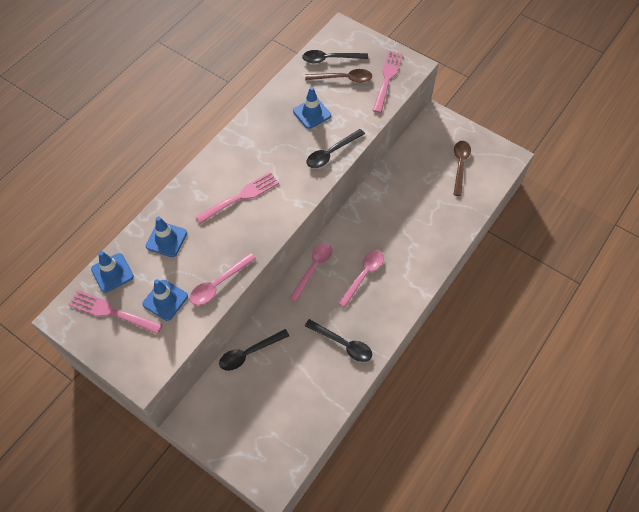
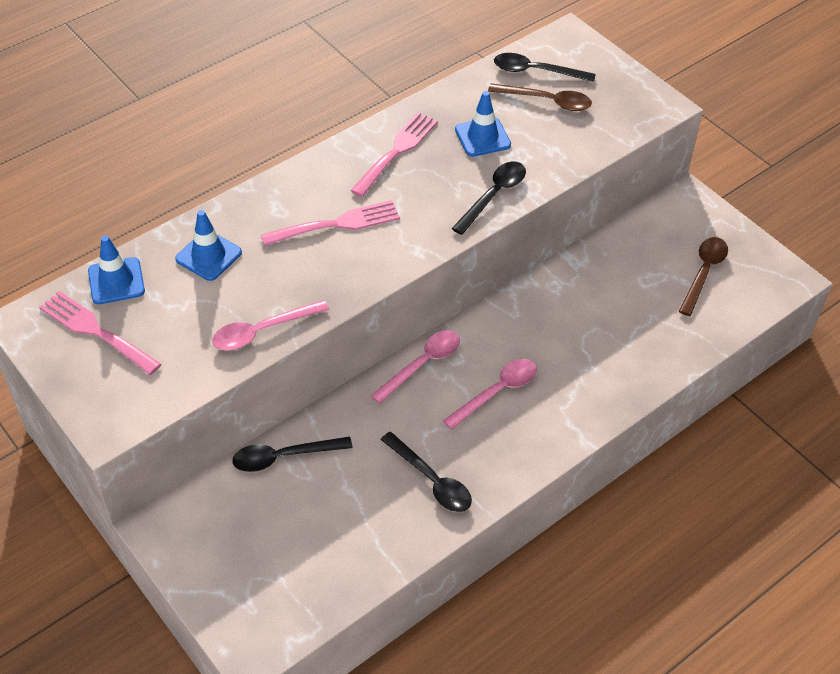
camera: 15 degrees right, 10 degrees down
blue traffic cone [142,279,188,321] -> none
black spoon [306,129,365,168] -> black spoon turned 150 degrees clockwise [452,162,526,235]
pink fork [372,51,403,113] -> pink fork moved to [350,112,438,197]

